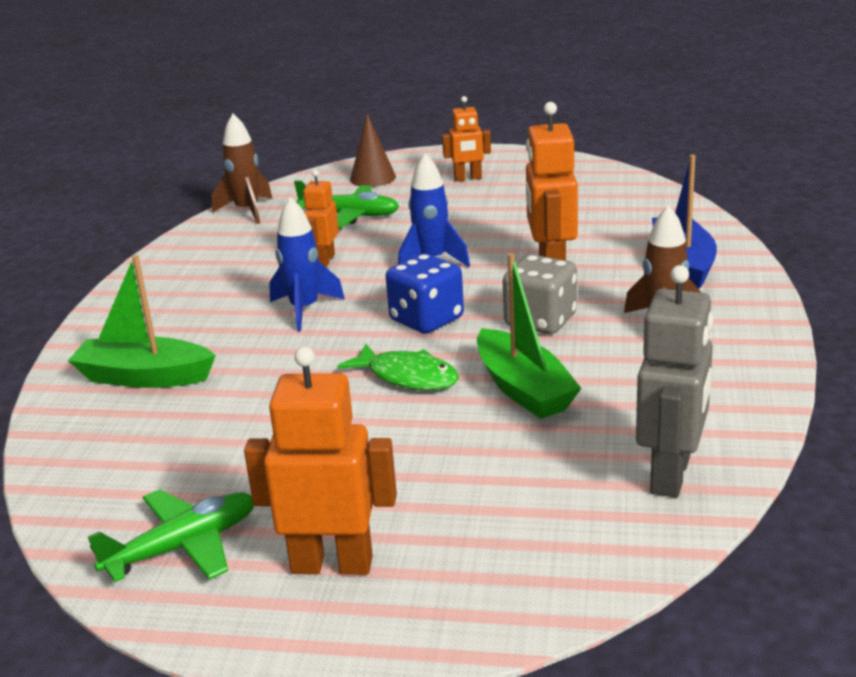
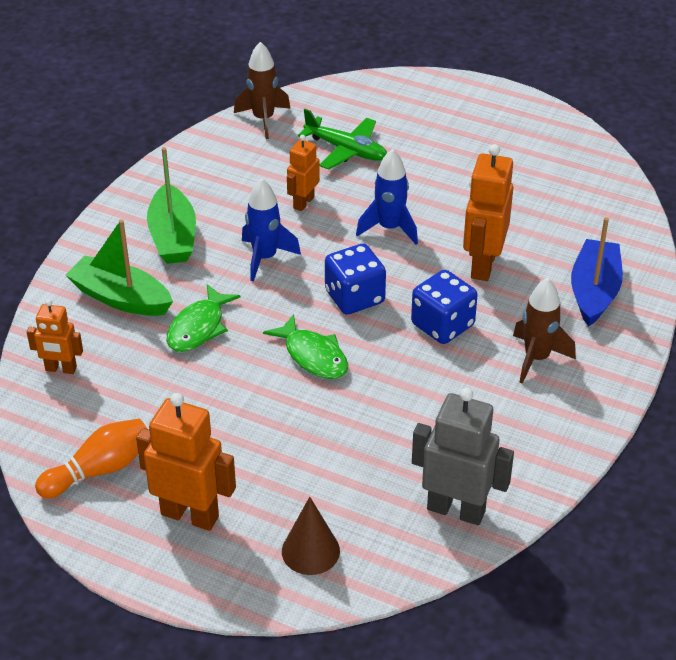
camera: 15 degrees right, 15 degrees up
green plane [88,489,254,582] -> orange bowling pin [35,419,147,498]
brown cone [350,114,396,187] -> brown cone moved to [282,497,340,575]
orange robot [442,96,491,181] -> orange robot moved to [27,299,83,374]
green boat [477,253,581,419] -> green boat moved to [147,147,196,264]
grey dice [503,254,577,334] -> blue dice [411,270,478,344]
grey robot [636,265,713,498] -> grey robot turned 105 degrees counterclockwise [412,388,514,525]
none -> green fish [167,284,241,352]

